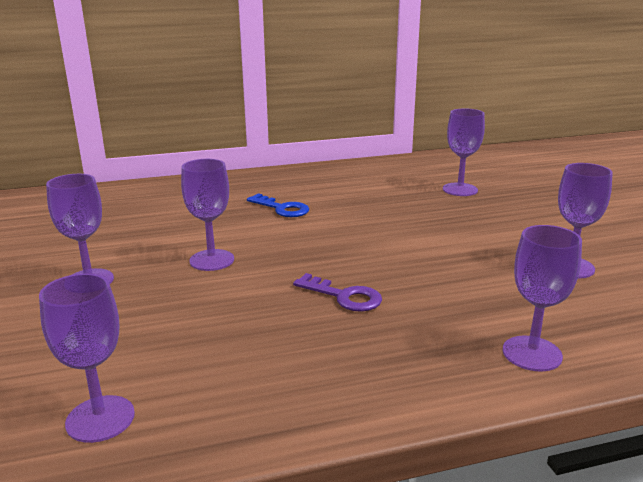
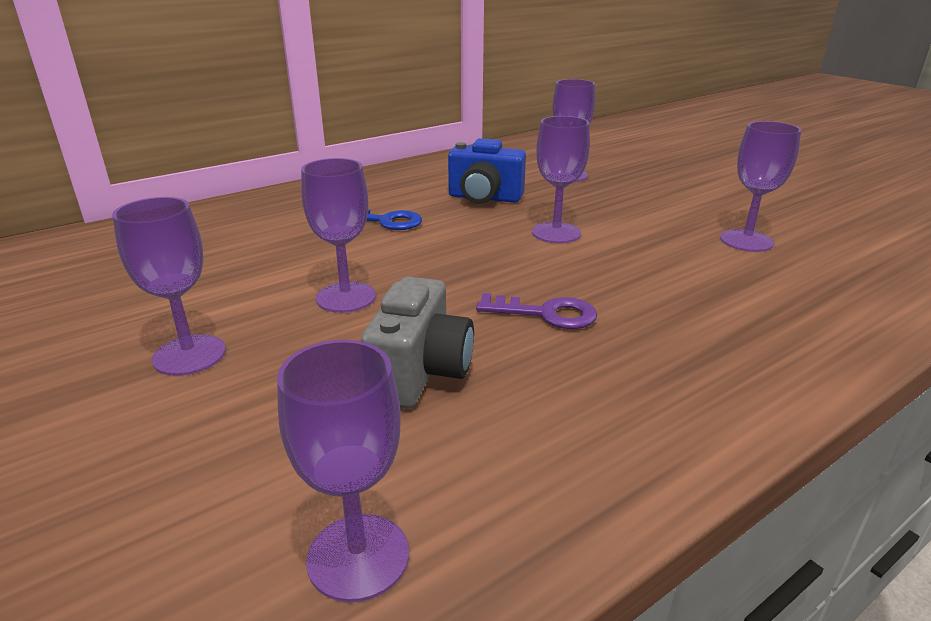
camera: 20 degrees left, 5 degrees up
purple goblet [503,225,582,372] -> purple goblet moved to [532,116,590,243]
none -> grey camera [361,277,474,408]
none -> blue camera [448,138,526,204]

